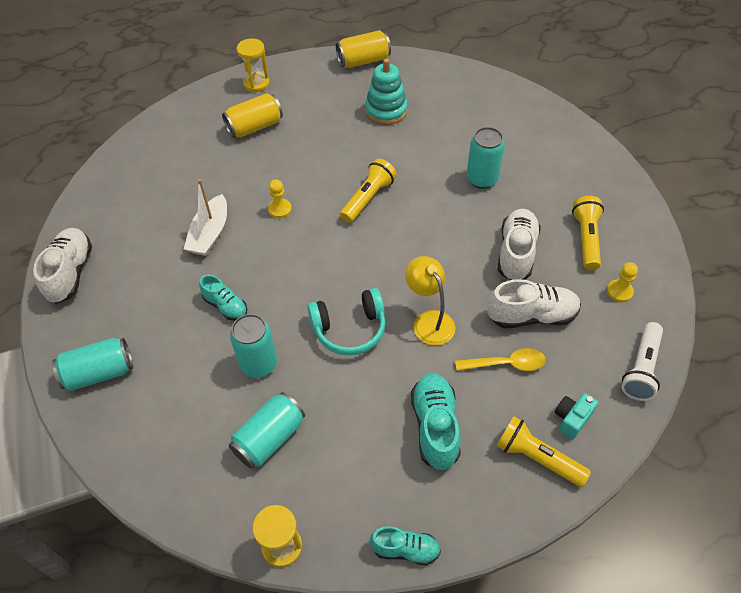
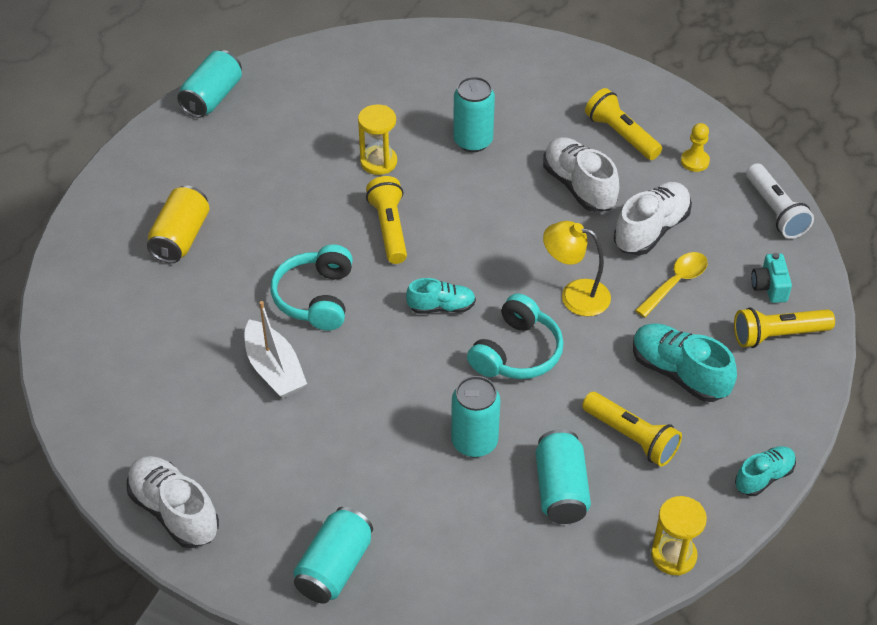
camera: 45 degrees left, 5 degrees down
turquoise shoe [199,275,247,321] -> turquoise shoe moved to [406,278,476,314]
yellow hourglass [237,39,270,92] -> yellow hourglass moved to [358,104,397,175]
yellow pawn [268,179,292,219] -> turquoise headphones [271,245,353,331]
yellow can [336,30,391,68] -> turquoise can [177,50,242,118]
turquoise stacking toy [365,58,408,125] -> none
none -> yellow flashlight [582,392,682,467]

